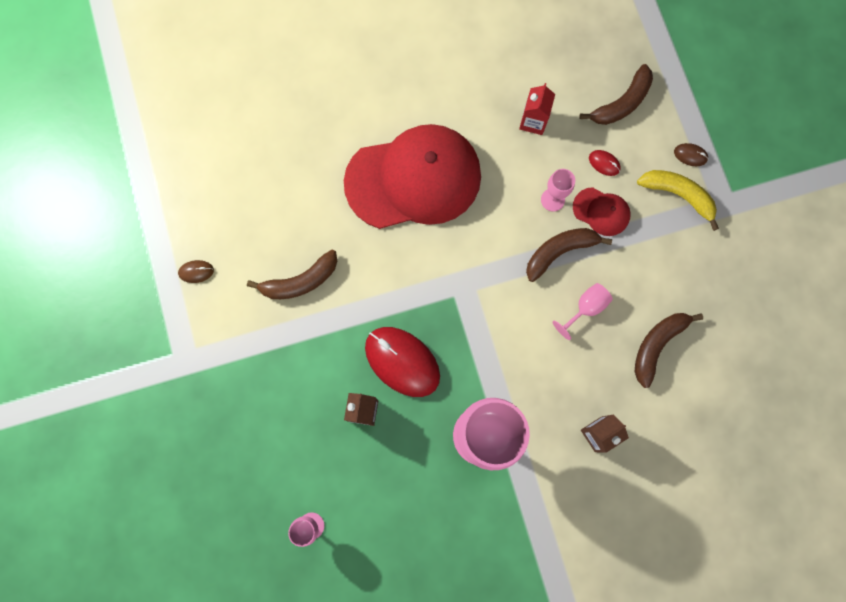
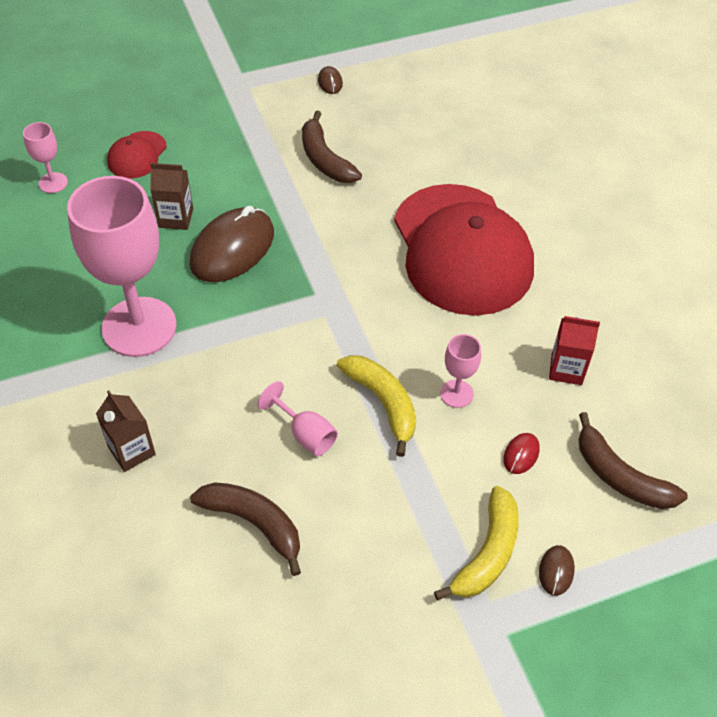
camera: 85 degrees right, 25 degrees down
red mouse [365,327,440,397] -> brown mouse [189,205,274,282]
brown banana [526,228,612,282] -> yellow banana [336,355,416,457]
red cap [573,187,631,236] -> red cap moved to [107,131,167,178]

